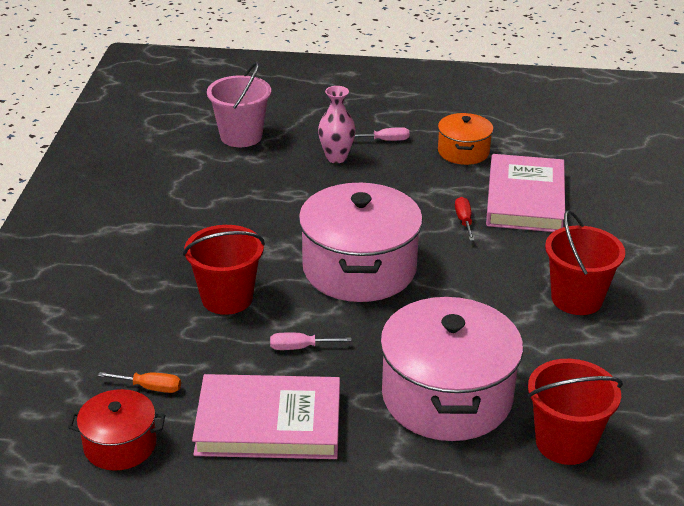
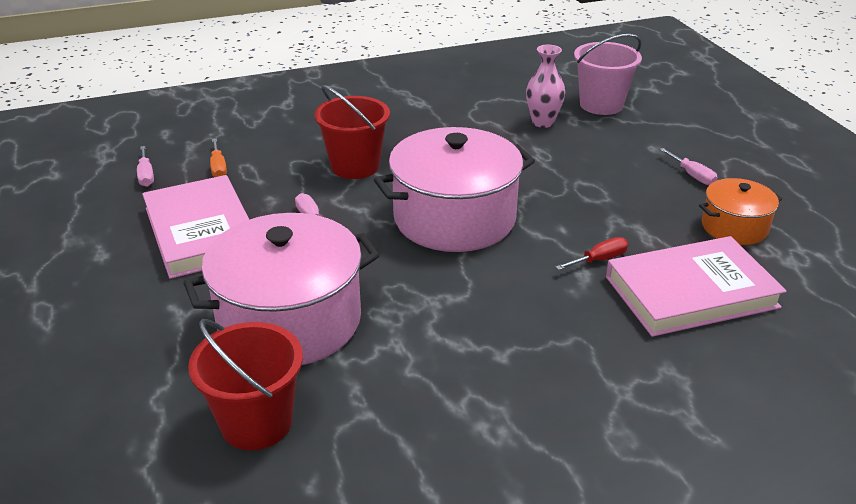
camera: 65 degrees right, 0 degrees up
red pot [68,389,165,471] -> pink screwdriver [137,146,154,187]
pink vase [318,86,356,163] -> pink vase moved to [526,45,565,128]
red bucket [545,210,625,315] -> none

